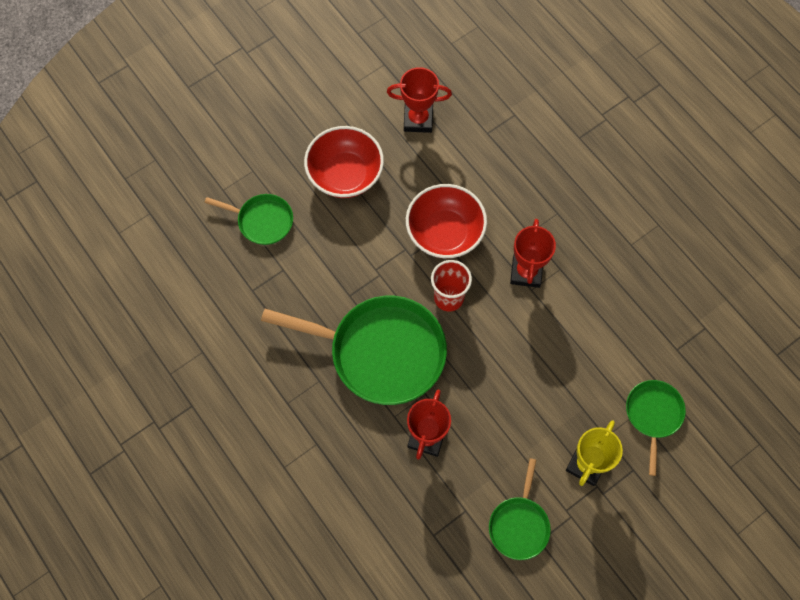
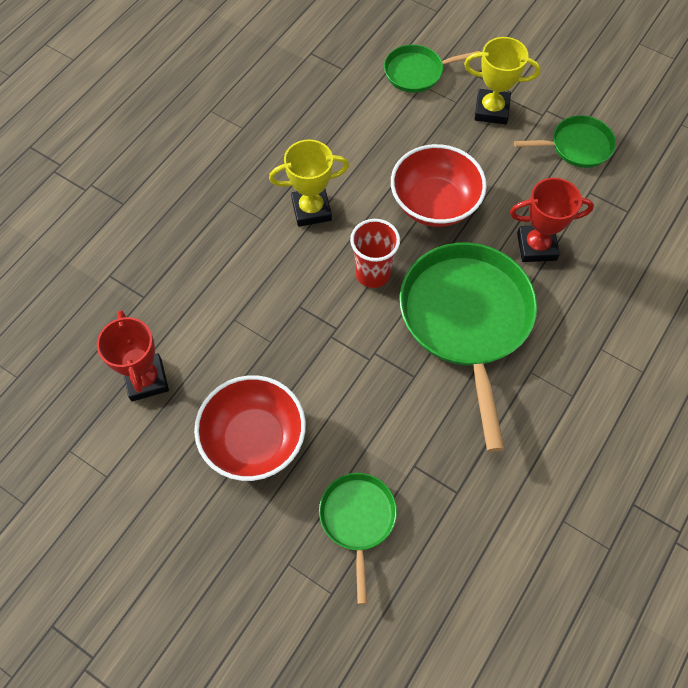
camera: 110 degrees left, 5 degrees down
red bowl [406,184,487,259] -> red bowl moved to [391,144,487,227]
red trophy [510,219,556,288] -> yellow trophy [269,139,349,227]

